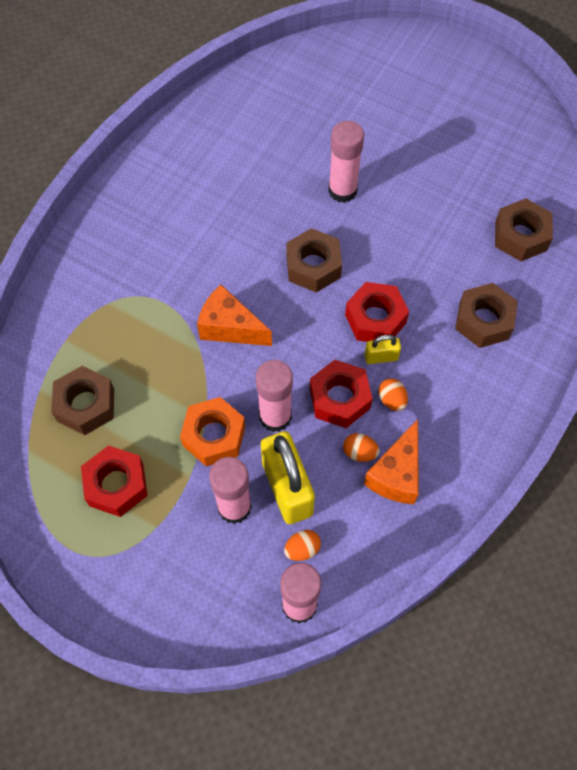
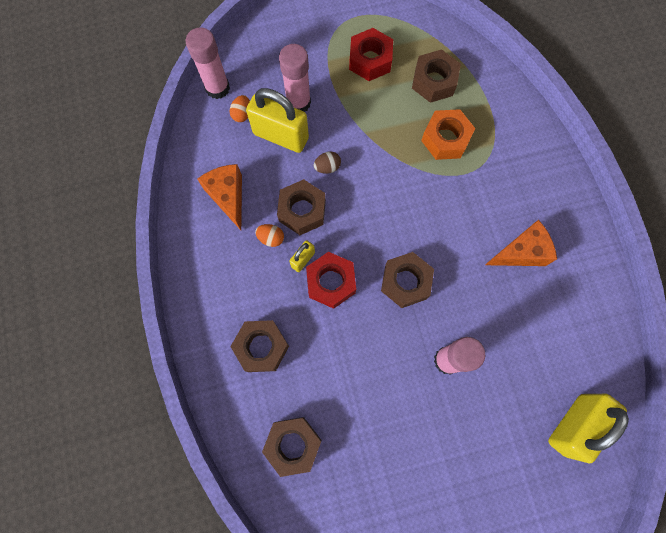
camera: 135 degrees right, 10 degrees up
orange nut [180,397,245,467] -> orange nut moved to [421,109,475,160]
orange cheese [197,285,272,346] -> orange cheese moved to [485,219,557,266]
pink glue stick [256,360,293,432] -> brown egg [314,151,341,174]
red nut [310,360,372,428] -> brown nut [277,179,326,235]
orange egg [343,433,380,462] -> none
none -> yellow padlock [548,394,629,463]

